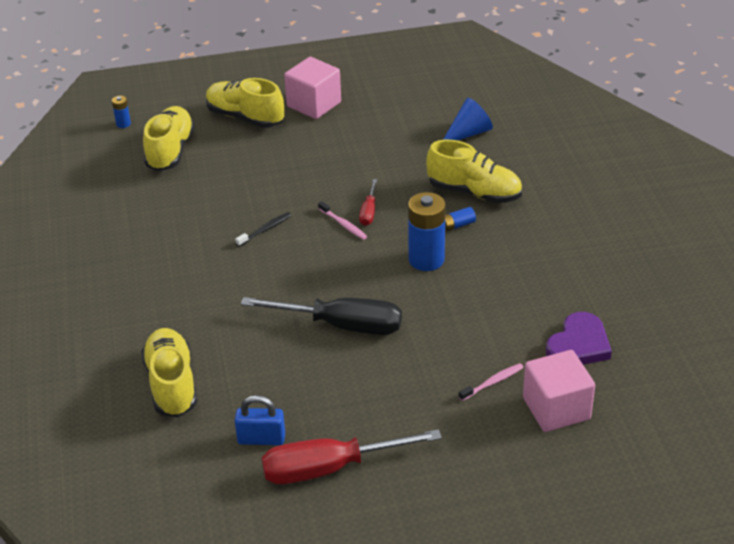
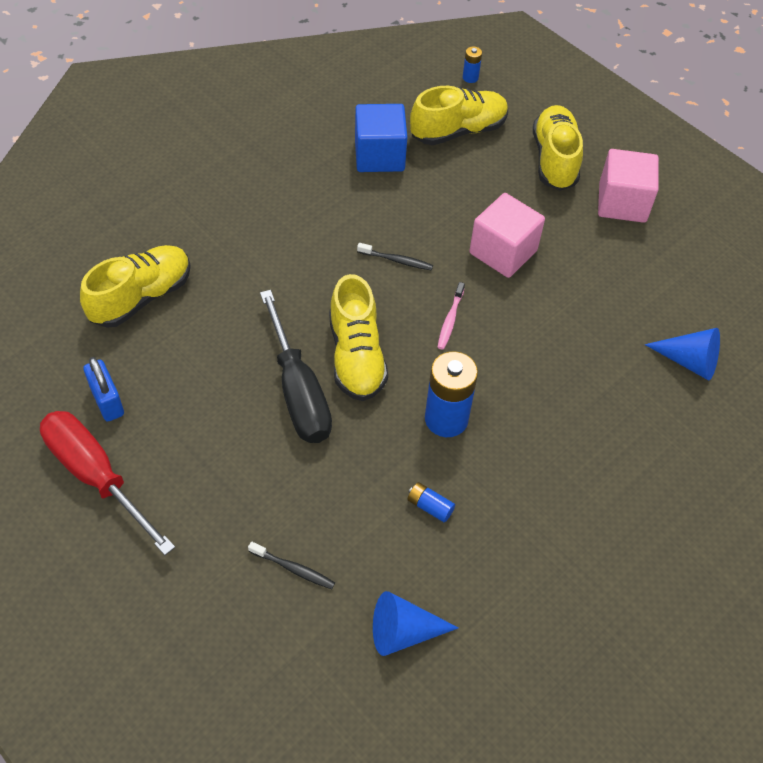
camera: 55 degrees right, 15 degrees up
red screwdriver [359,179,377,226] -> none
yellow shoe [426,140,522,203] -> yellow shoe moved to [329,274,388,401]
blue battery [445,207,476,232] -> blue battery moved to [407,482,455,522]
pink toothbrush [459,363,524,401] -> black toothbrush [248,541,335,589]
pink cube [523,350,595,432] -> pink cube moved to [470,193,545,278]
purple heart [546,312,612,365] -> blue cone [373,591,458,656]
none -> blue cube [355,104,407,172]

